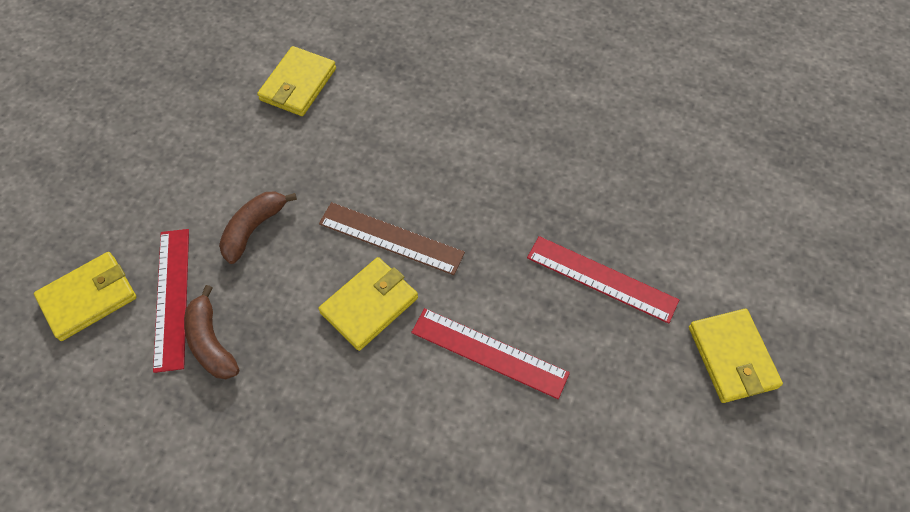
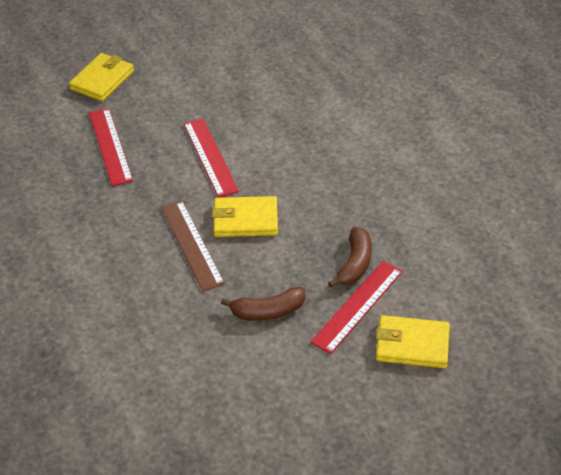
camera: 135 degrees left, 15 degrees down
yellow wallet [257,46,336,116] -> none

